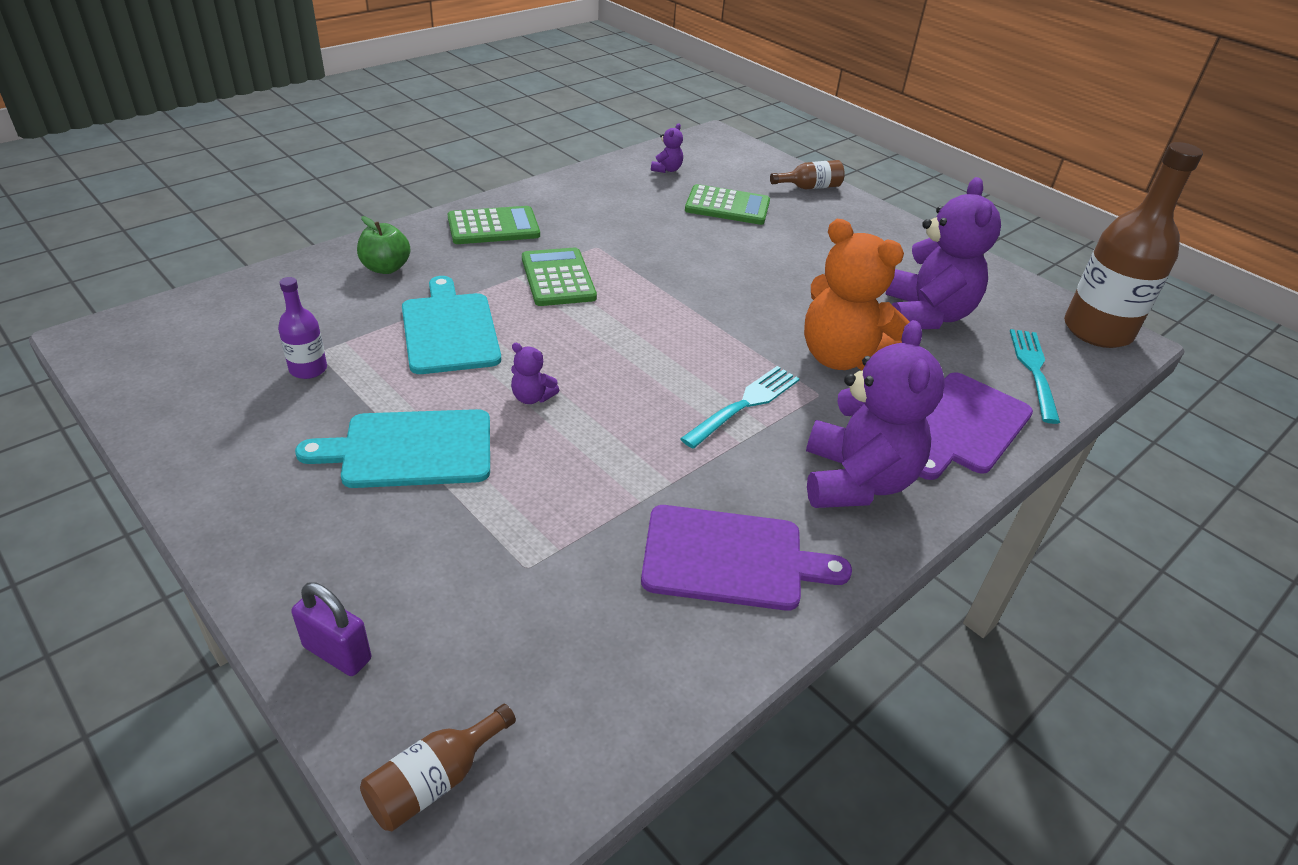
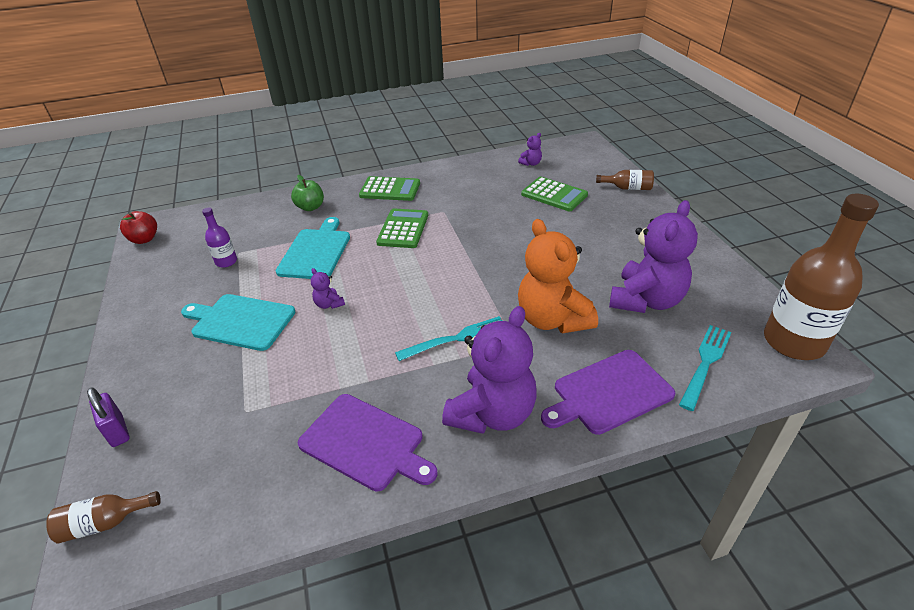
camera: 30 degrees right, 0 degrees up
none -> red apple [120,211,157,244]

